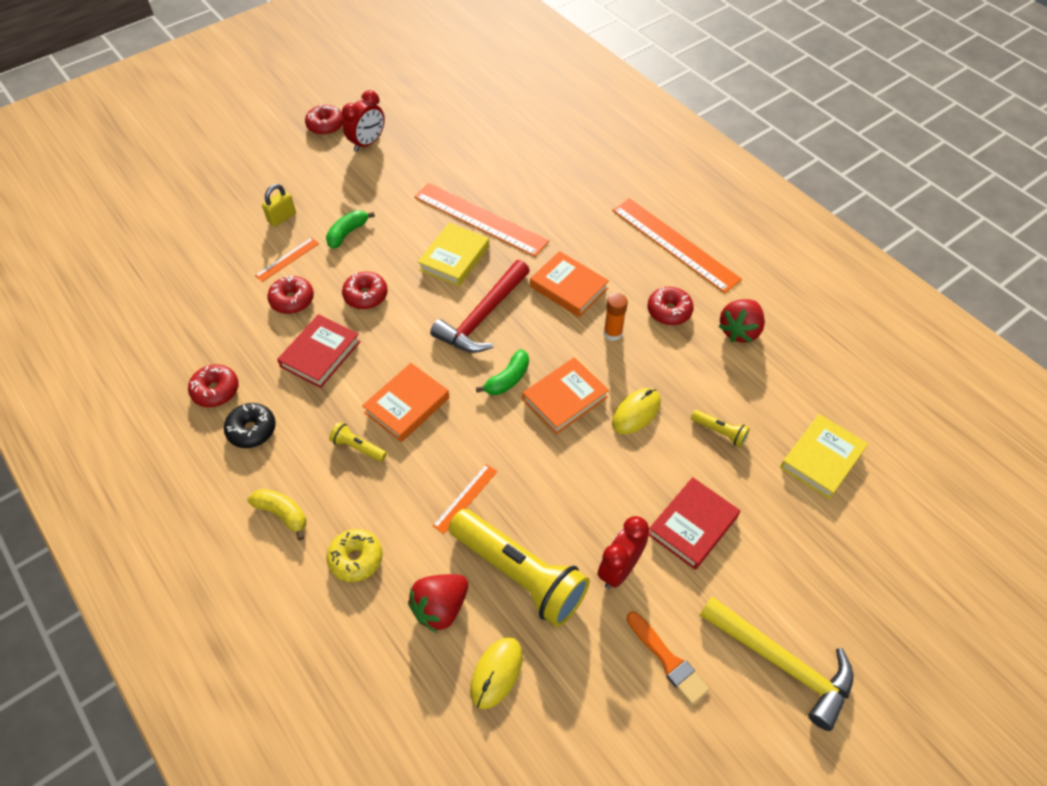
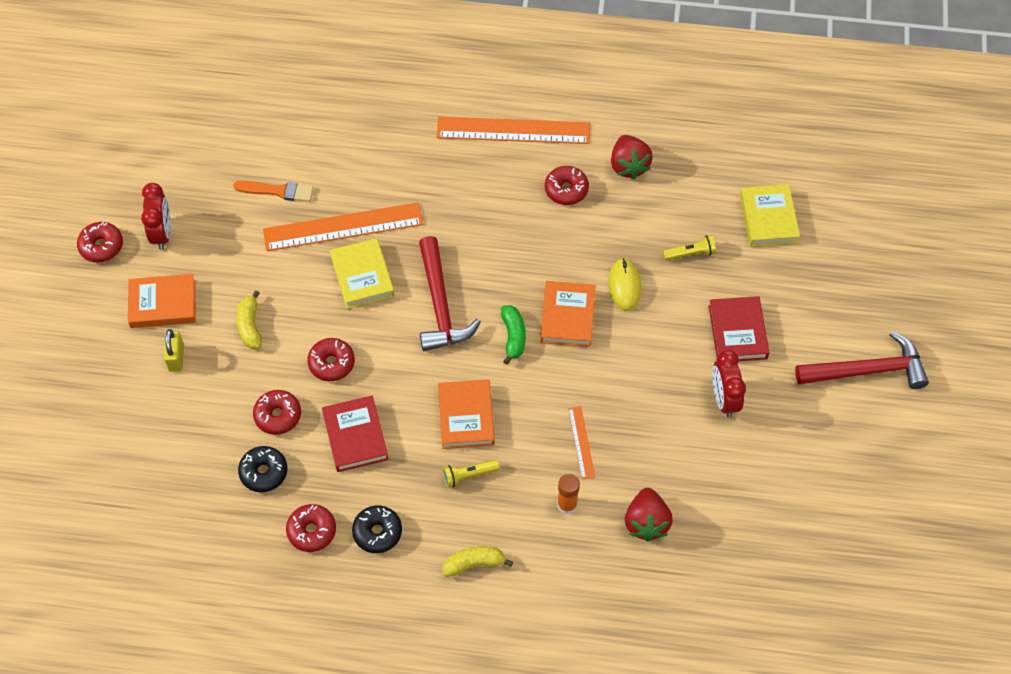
camera: 45 degrees left, 5 degrees up
orange ruler [255,238,319,282] -> none
green banana [326,210,375,249] -> yellow banana [237,290,262,349]
yellow donut [327,529,383,582] -> none
yellow flashlight [449,509,590,627] -> none
yellow mouse [470,637,523,709] -> none
orange book [530,251,609,317] -> orange book moved to [128,274,196,328]
orange glue stick [604,293,628,341] -> orange glue stick moved to [557,474,580,514]
orange brush [626,612,709,705] -> orange brush moved to [233,181,314,202]
yellow hammer [700,597,854,731] -> red hammer [795,331,929,389]
none -> black donut [238,446,287,492]

